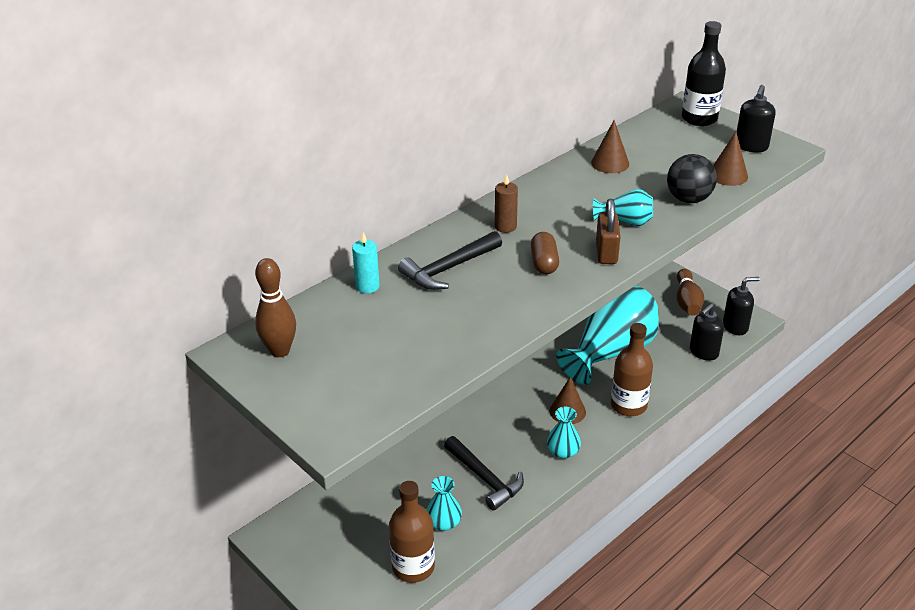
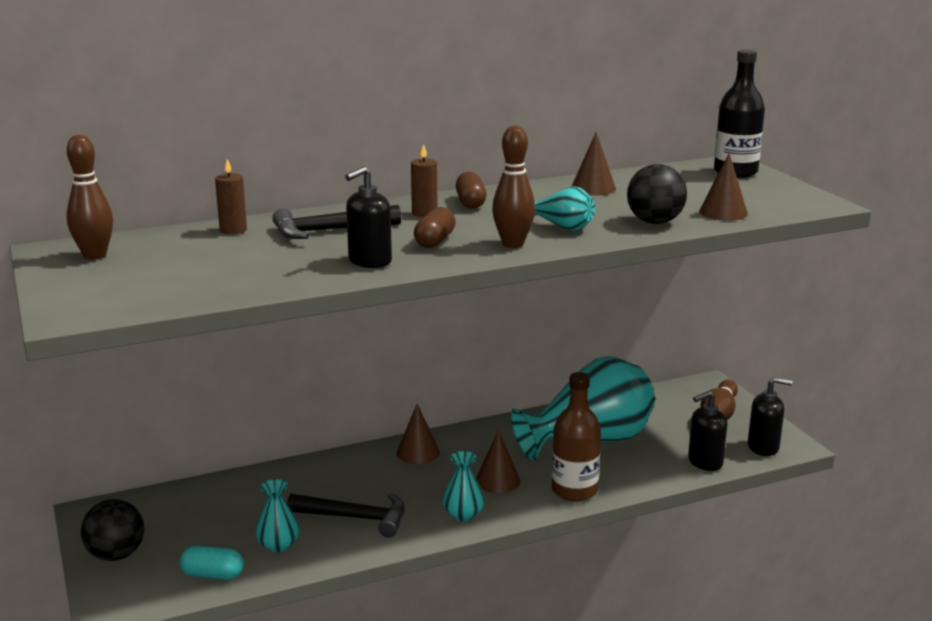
camera: 20 degrees right, 15 degrees down
turquoise candle [352,232,380,293] -> brown candle [215,159,247,234]
brown bottle [389,481,435,583] -> turquoise capsule [180,546,244,580]
black hammer [444,436,524,511] -> black hammer turned 60 degrees counterclockwise [287,493,405,537]
brown padlock [596,199,620,264] -> brown bowling pin [492,126,535,248]
black soap dispenser [737,85,776,152] -> black soap dispenser moved to [345,166,392,268]
none -> black ball [81,499,144,561]
none -> brown cone [397,404,440,464]
none -> brown capsule [456,172,487,209]

